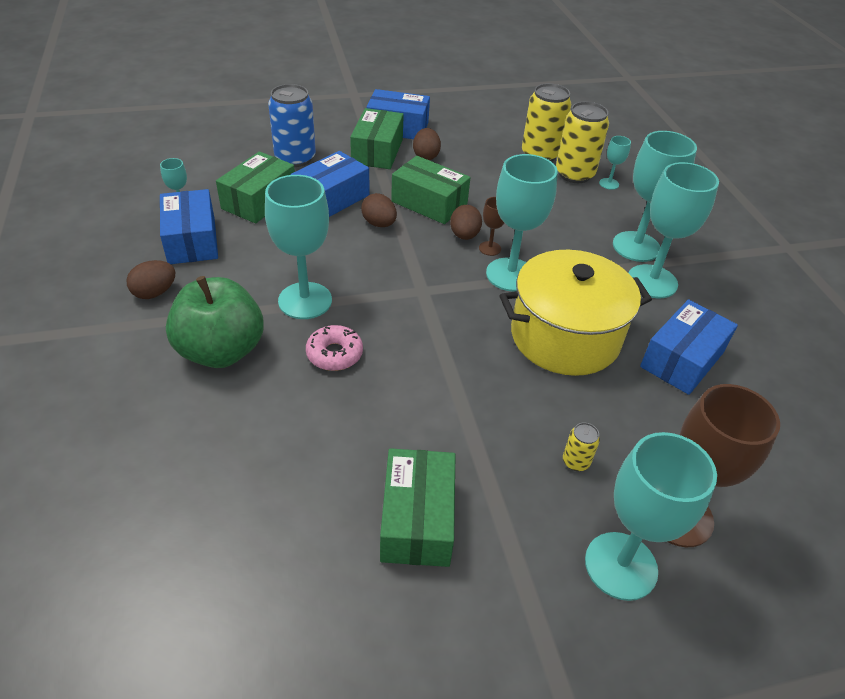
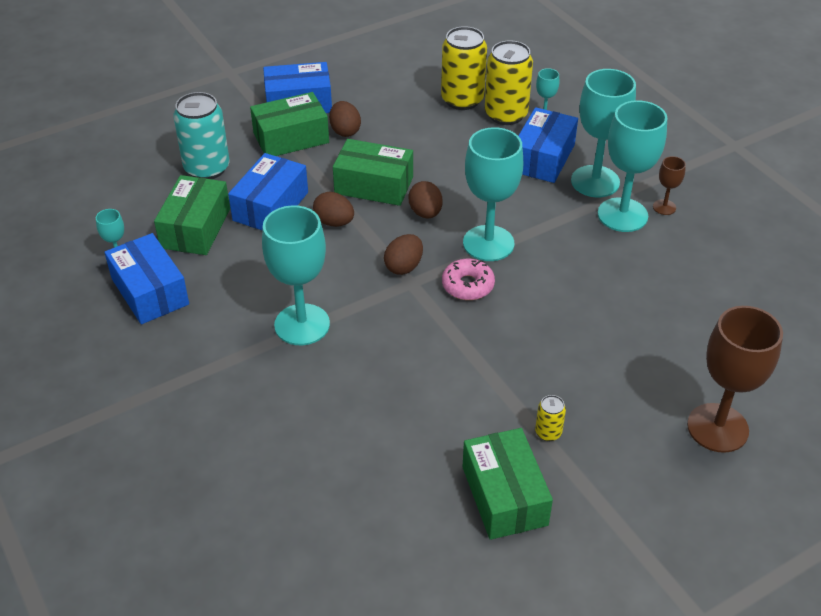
camera: 15 degrees left, 0 degrees up
brown egg [126,260,175,299] -> brown egg moved to [384,234,423,275]
green apple [166,276,264,368] -> none
blue can [268,84,316,167] -> turquoise can [173,92,229,179]
pink donut [306,325,363,371] -> pink donut moved to [442,259,495,300]
green box [350,108,404,169] -> green box turned 75 degrees clockwise [250,92,329,156]
brown goblet [479,197,505,256] -> brown goblet moved to [653,156,686,215]
yellow pot [499,250,652,376] -> none
yellow can [563,423,600,471] -> yellow can moved to [535,395,566,441]
turquoise goblet [585,432,717,601] -> none
blue box [640,299,738,395] -> blue box moved to [518,107,578,183]

